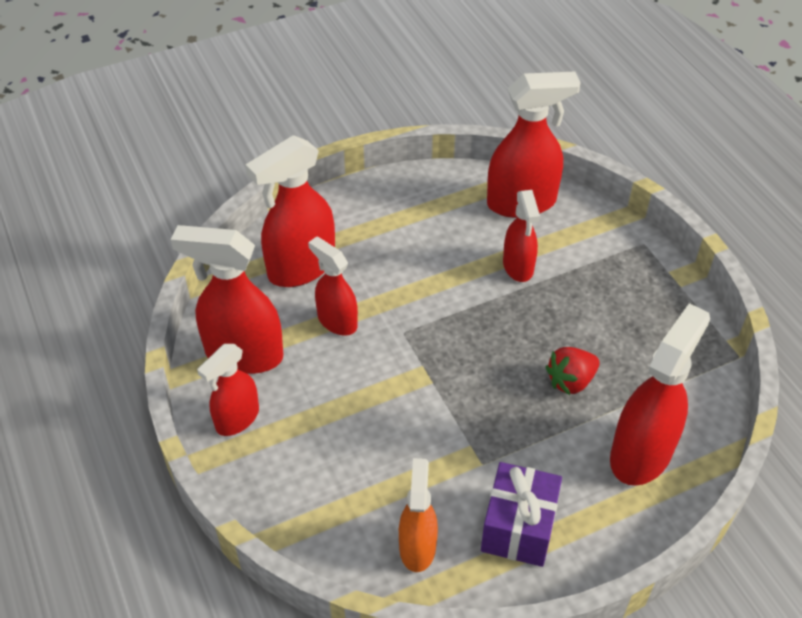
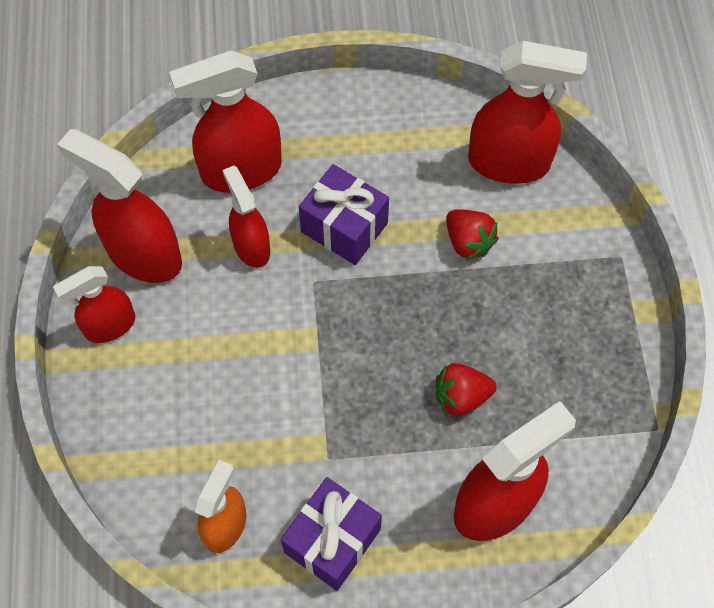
camera: 20 degrees right, 15 degrees up
red spray bottle [503,190,540,282] -> red strawberry [446,209,499,261]
none -> purple gift [299,164,389,265]

